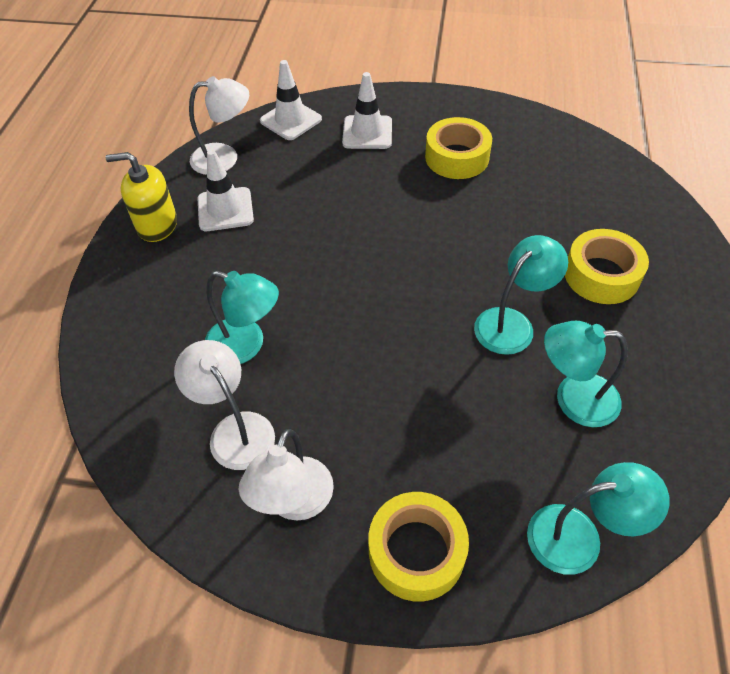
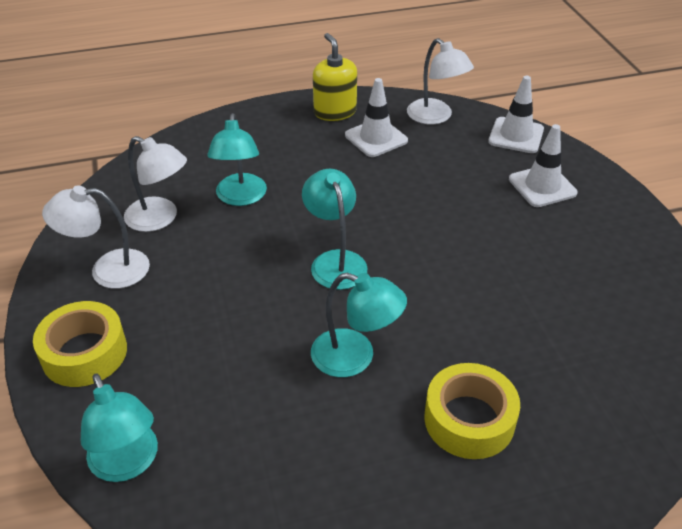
camera: 65 degrees right, 10 degrees down
white lamp [174,340,275,470] -> white lamp turned 90 degrees clockwise [124,136,187,232]
yellow tape [425,117,492,179] -> none
turquoise lamp [544,321,628,427] -> turquoise lamp moved to [302,169,367,290]

